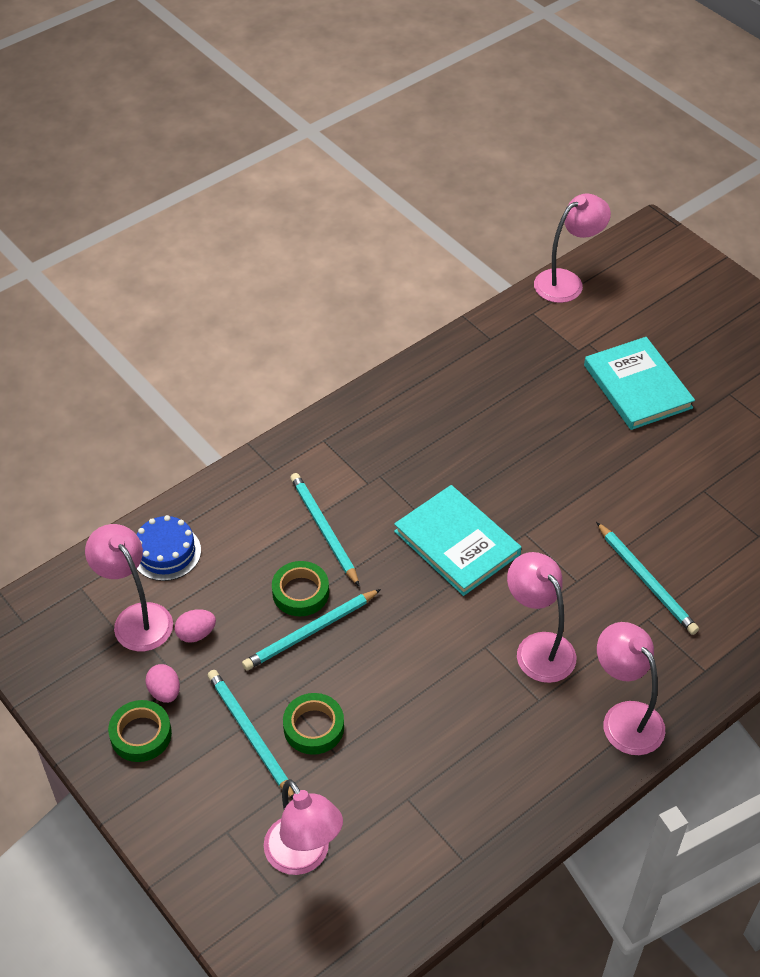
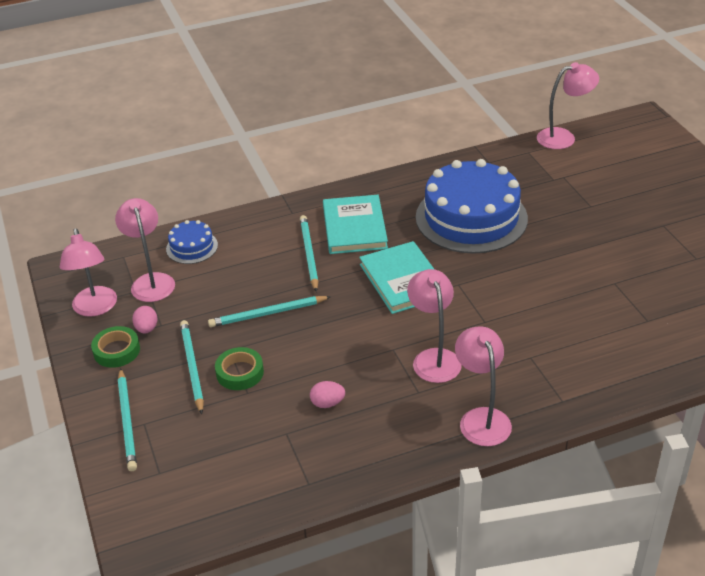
camera: 20 degrees right, 10 degrees down
pink egg [175,609,216,643] -> pink egg moved to [310,381,345,408]
pink lamp [264,779,343,875] -> pink lamp moved to [60,228,117,317]
green tape [272,561,329,616] -> none
turquoise book [584,337,695,430] -> turquoise book moved to [323,195,388,254]
turquoise pencil [596,522,699,635] -> turquoise pencil moved to [118,368,137,471]
none -> blue cake [416,159,528,254]

